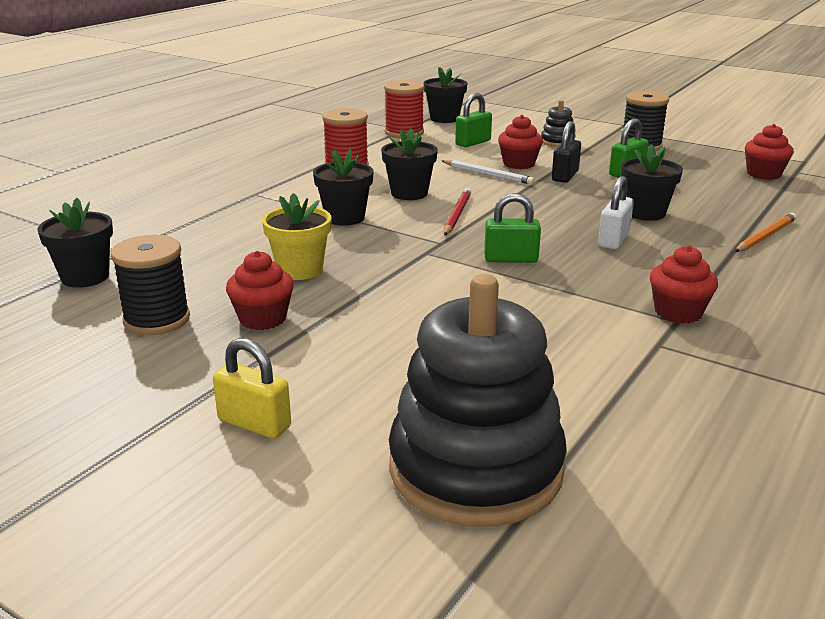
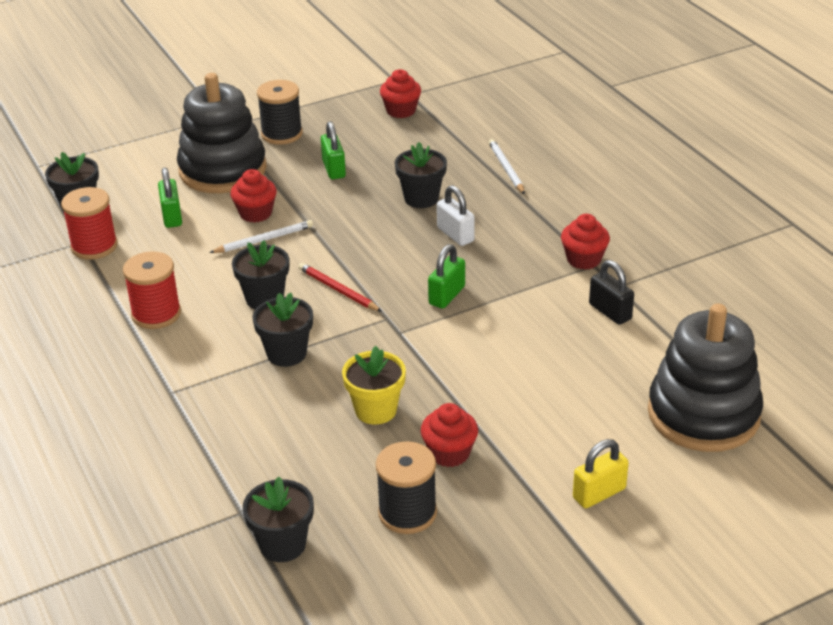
camera: 60 degrees left, 10 degrees up
black stacking toy [541,100,576,147] -> black stacking toy [177,73,267,193], size x2.42
black padlock [552,121,581,183] -> black padlock moved to [589,260,634,325]
orange pencil [735,213,797,252] -> white pencil [489,139,525,194]

